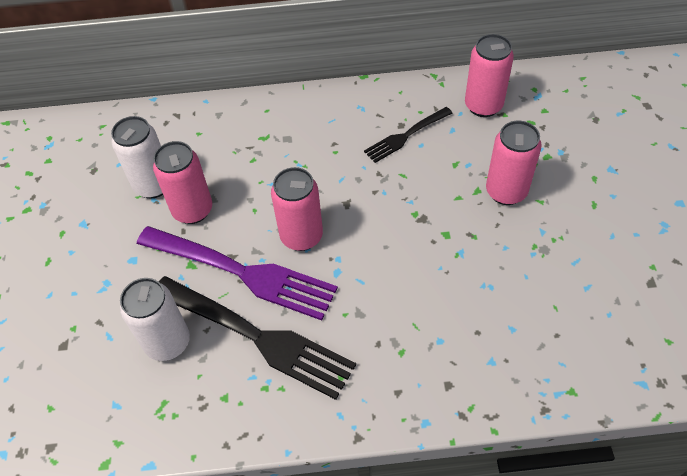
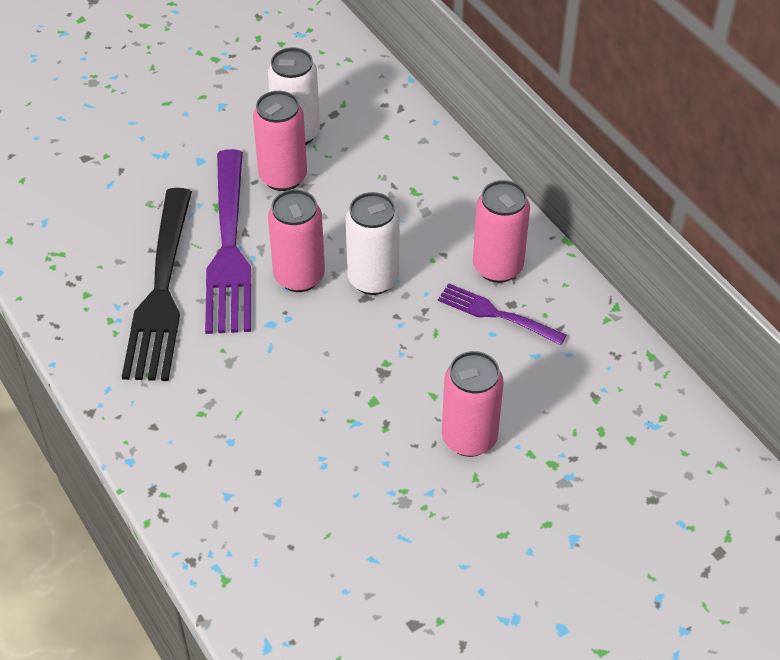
camera: 60 degrees right, 5 degrees down
white can [120,278,190,361] -> white can moved to [345,192,400,295]
black fork [364,107,453,163] -> purple fork [438,283,567,345]
pink can [465,34,514,117] -> pink can moved to [473,180,530,283]

